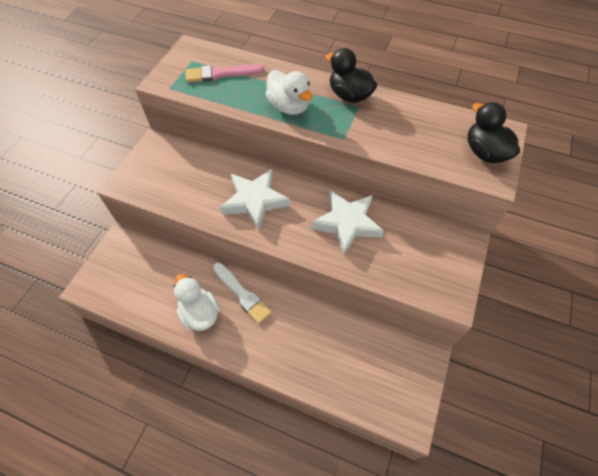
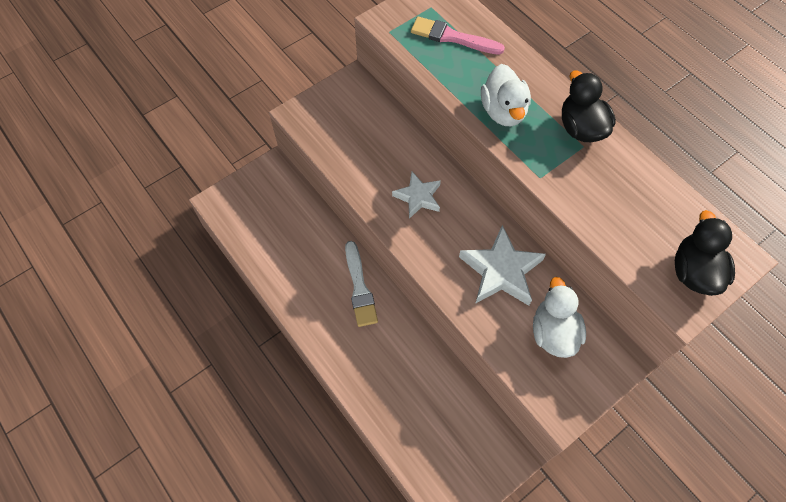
camera: 30 degrees right, 5 degrees up
white duck [174,274,220,331] -> white duck moved to [533,277,586,358]
white star [220,169,290,231] -> white star [392,172,441,219], size x0.63

